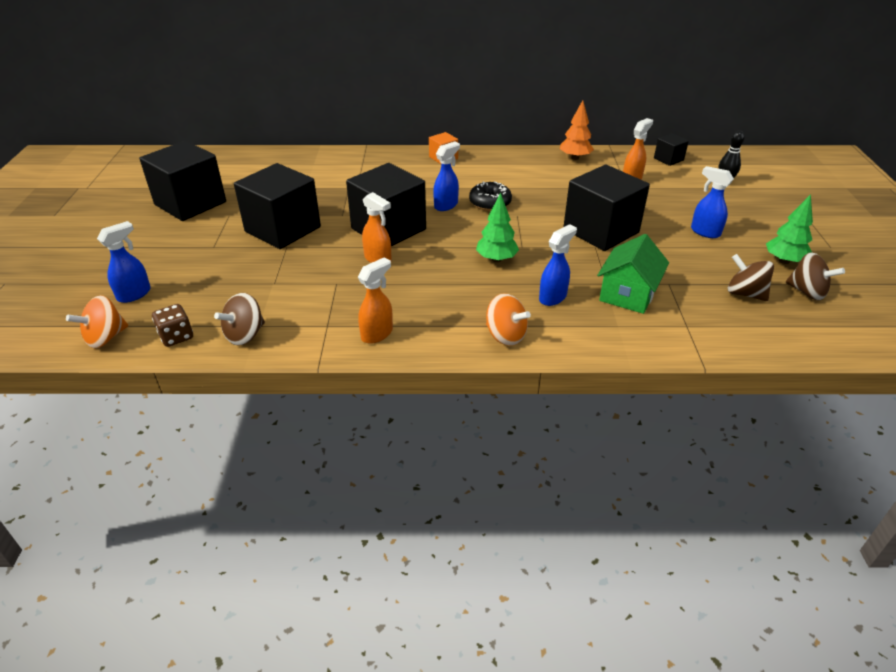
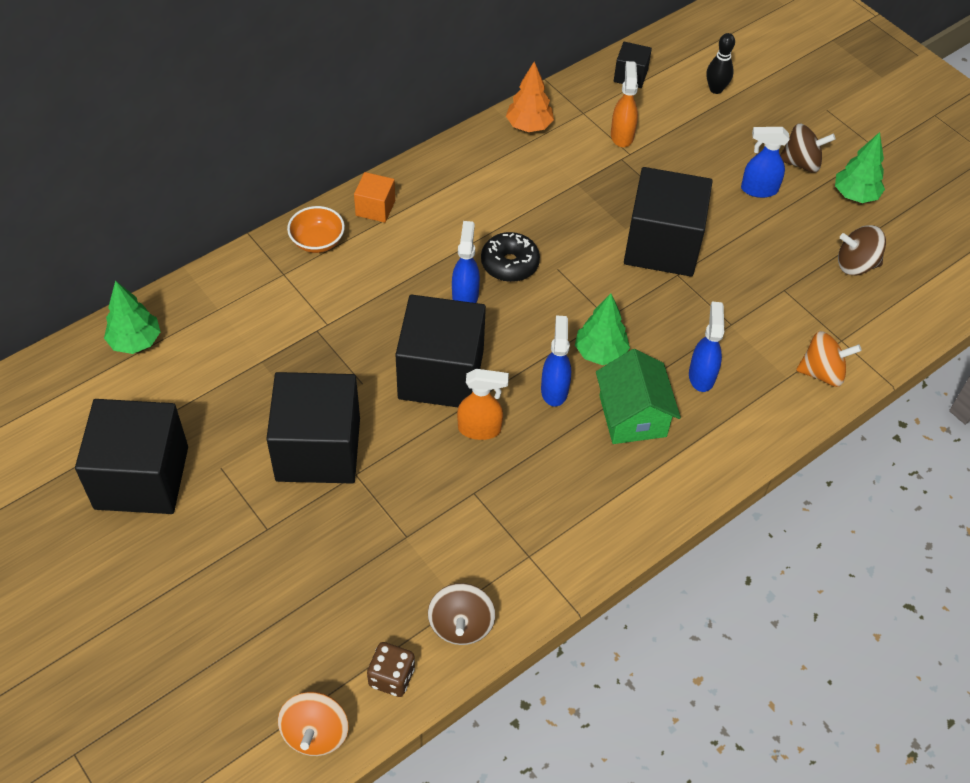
camera: 40 degrees left, 15 degrees up
blue spray bottle [97,221,151,303] -> blue spray bottle moved to [541,315,571,407]
orange spray bottle [358,257,393,344] -> none
orange spinning top [486,293,531,346] -> orange spinning top moved to [796,331,862,387]
green house [597,234,669,314] -> green house moved to [596,349,681,444]
brown spinning top [786,252,845,300] -> brown spinning top moved to [780,123,836,173]
none -> green tree [104,281,161,354]
none -> orange bowl [287,206,345,253]

